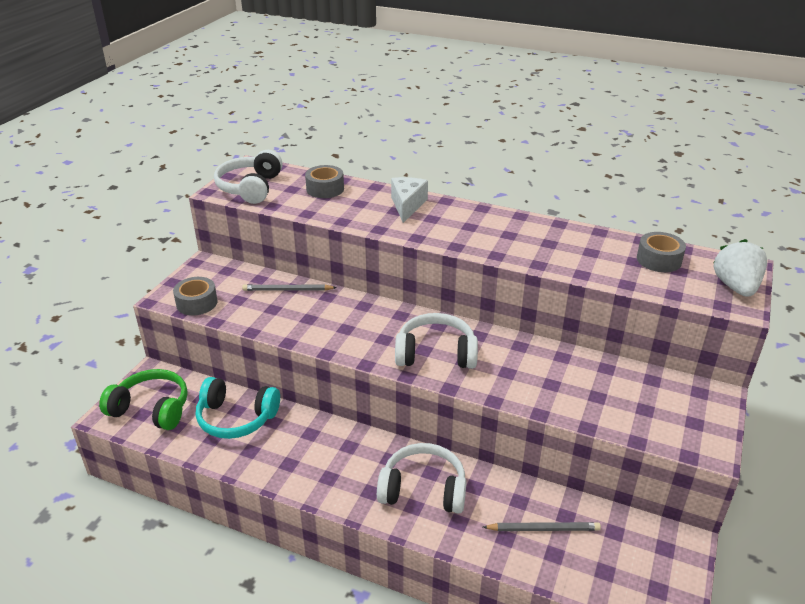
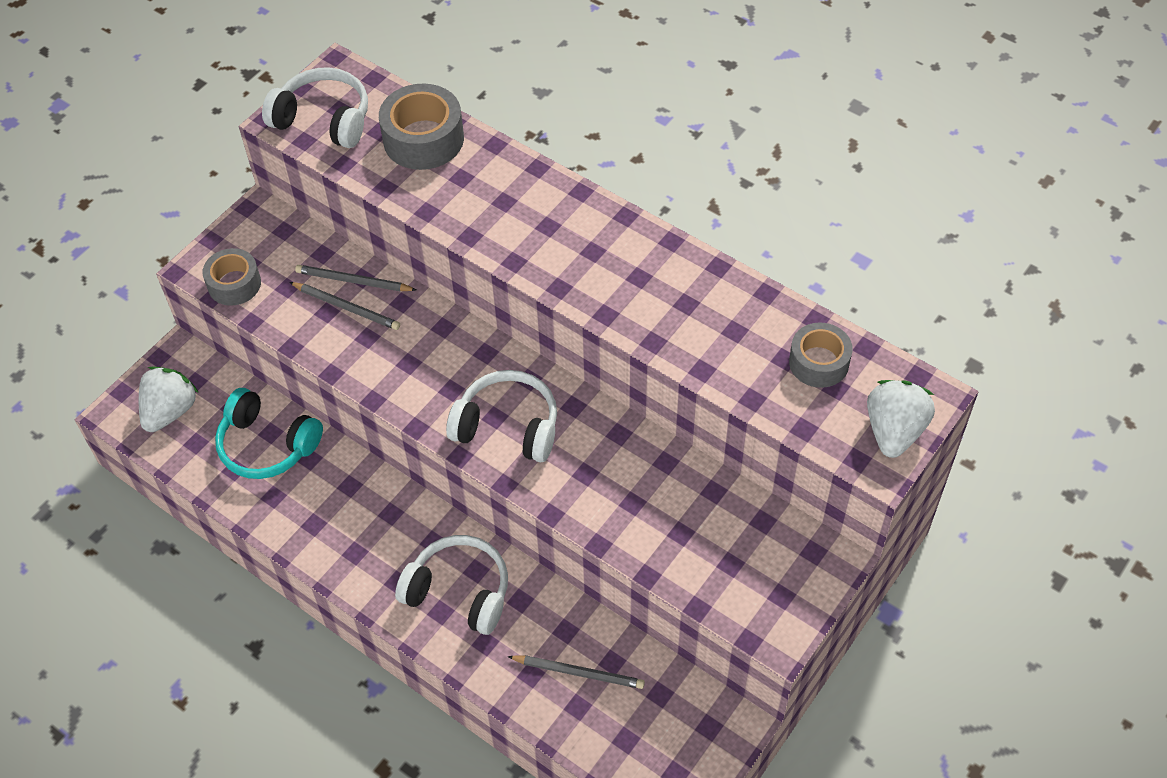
camera: 15 degrees right, 20 degrees up
green headphones [99,369,187,430] -> white strawberry [139,367,199,432]
white headphones [214,150,283,204] -> white headphones turned 90 degrees clockwise [262,67,368,148]
grey tape [305,165,344,198] -> grey tape [379,83,464,170], size x1.51
white cheese [391,177,428,223] -> none
none -> grey pencil [289,282,400,330]

